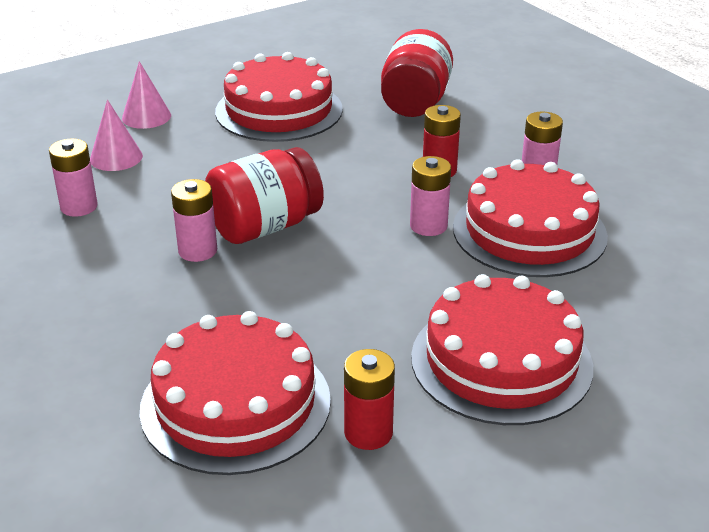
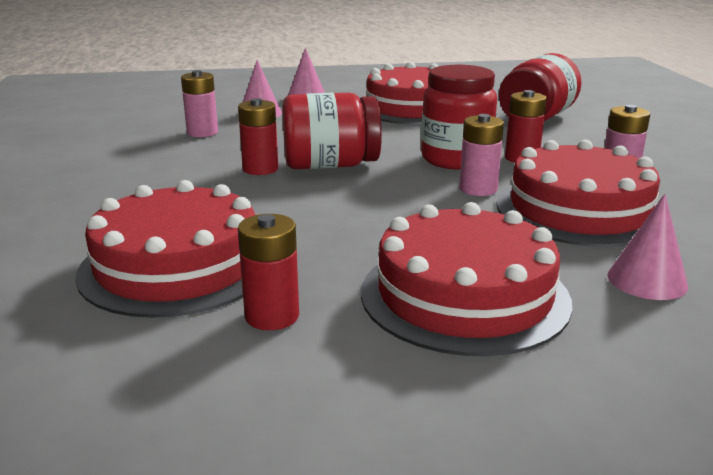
camera: 25 degrees right, 10 degrees down
pink battery [171,179,217,262] -> red battery [238,98,278,175]
none -> red jar [421,65,497,170]
none -> pink cone [607,194,688,300]

